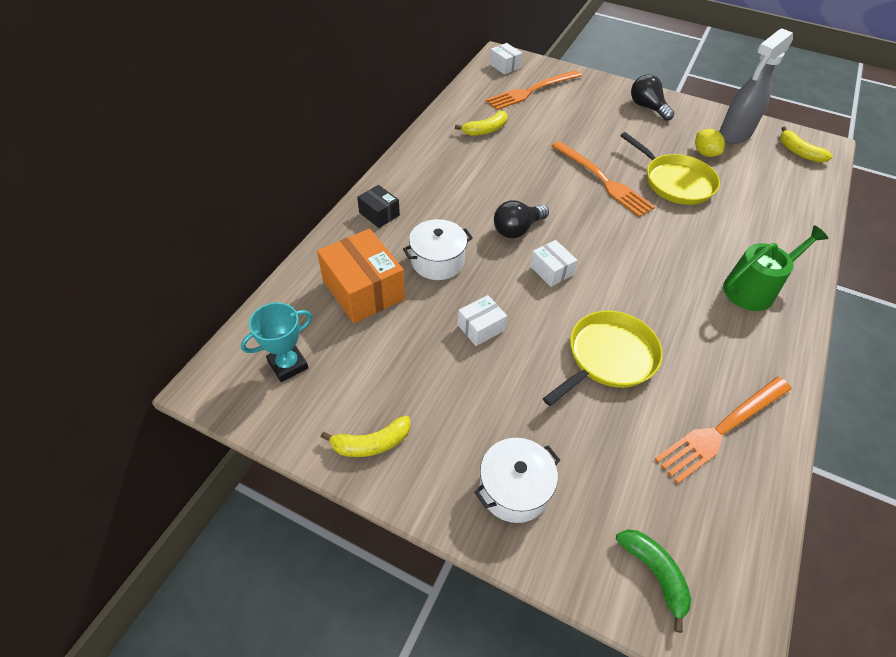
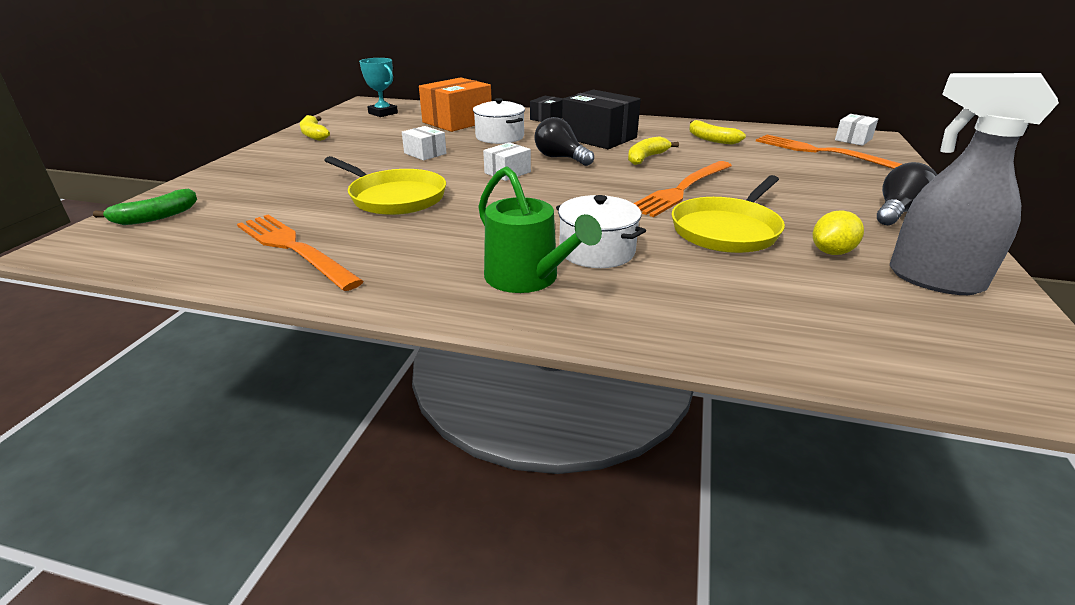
camera: 80 degrees right, 20 degrees down
white pot [474,438,560,523] -> white pot moved to [556,195,646,268]
yellow banana [780,126,833,163] -> yellow banana moved to [628,136,679,165]
none -> black box [562,89,641,149]

